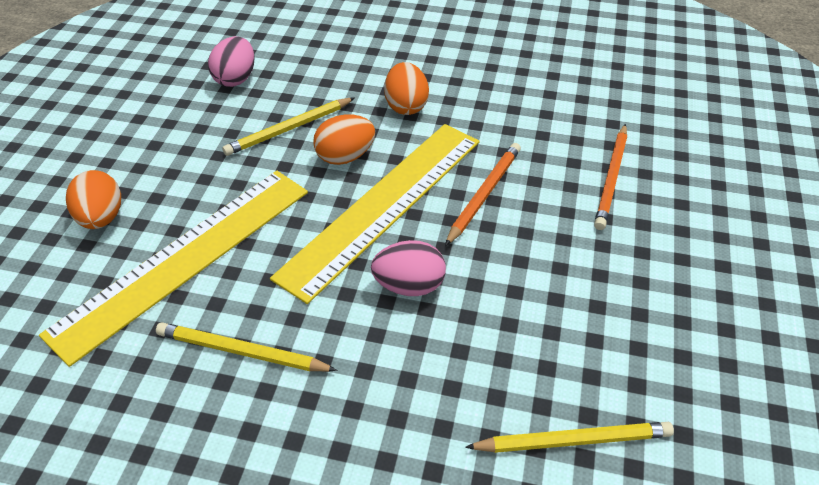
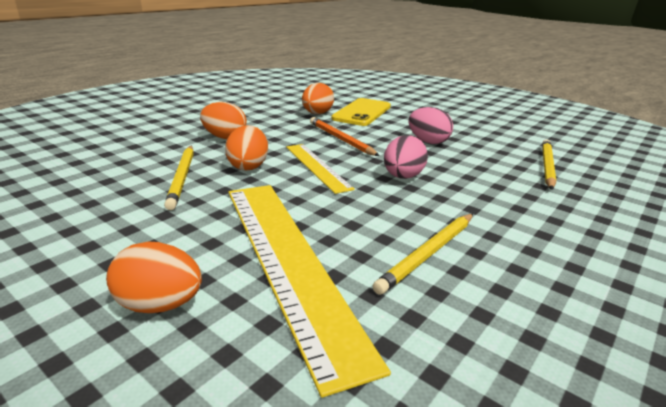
camera: 65 degrees left, 20 degrees down
pink egg [208,36,255,87] -> pink egg moved to [408,107,453,144]
yellow ruler [270,124,479,304] -> yellow ruler [286,144,355,194], size x0.53
orange pencil [594,124,627,230] -> yellow phone [331,98,391,126]
none -> orange egg [302,83,334,114]

